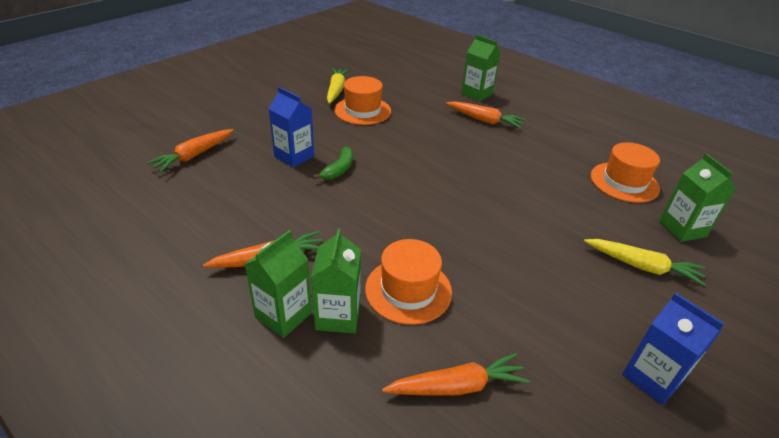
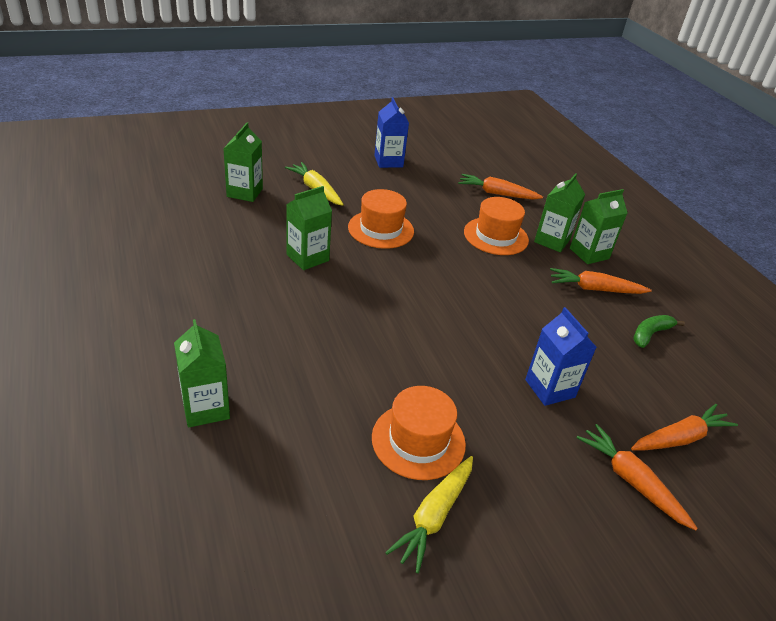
camera: 155 degrees left, 0 degrees up
green banana [313,147,353,180] -> green banana moved to [633,315,685,348]
orange carrot [446,101,526,128] -> orange carrot moved to [577,424,698,531]
orange hat [591,142,660,203] -> orange hat moved to [348,189,414,249]
none -> green carton [286,186,332,270]

